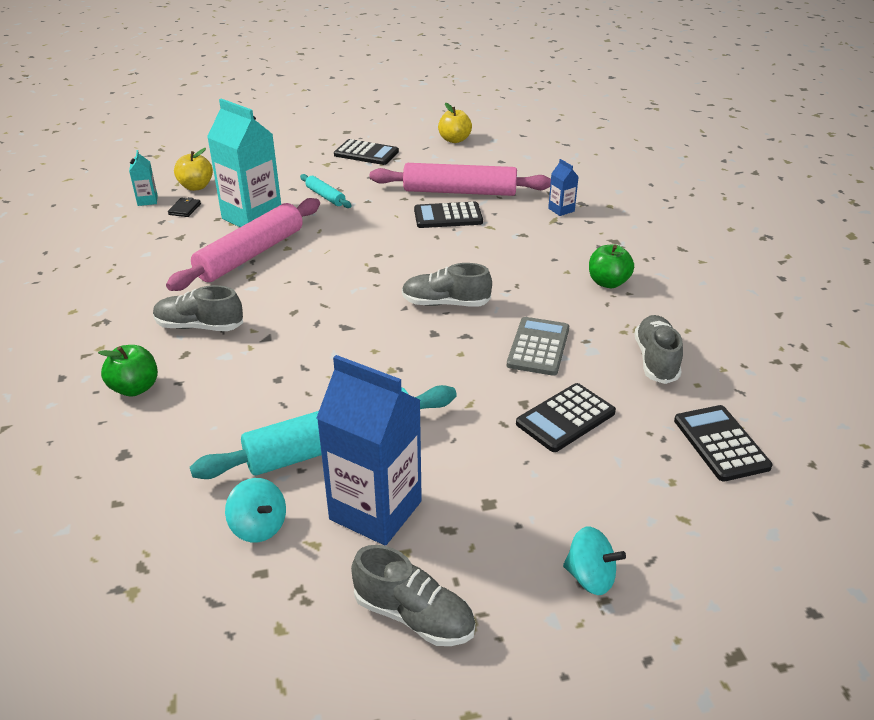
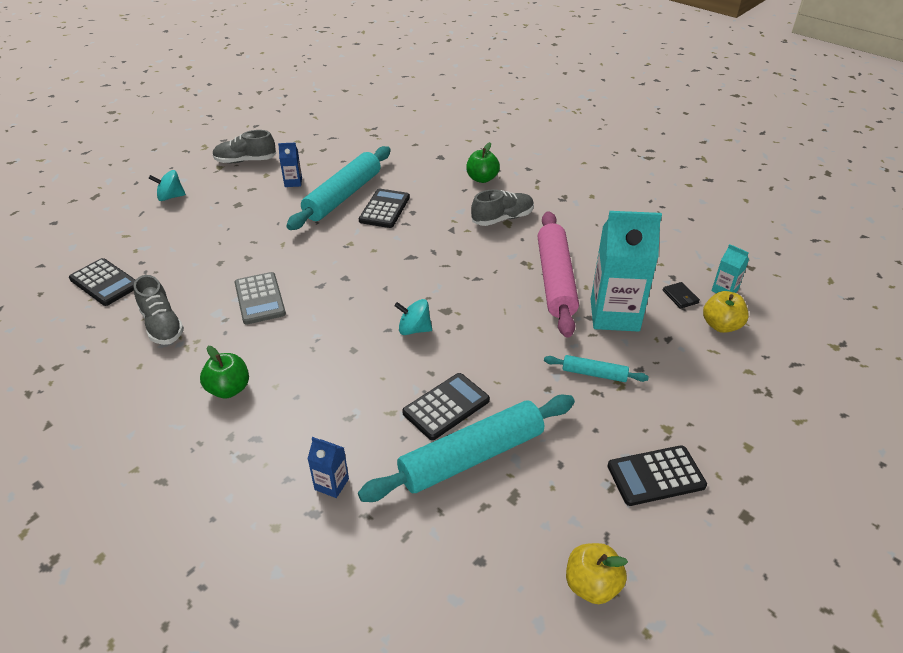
camera: 145 degrees right, 5 degrees up
turquoise spinning top [225,478,286,542] -> turquoise spinning top moved to [394,299,432,335]
blue carton [317,355,422,546] -> blue carton [278,143,302,187], size x0.45
pink rolling pin [370,163,551,196] -> turquoise rolling pin [358,395,575,502]
grey shoe [402,263,492,307] -> none
black calculator [516,383,616,452] -> black calculator moved to [359,189,410,228]

